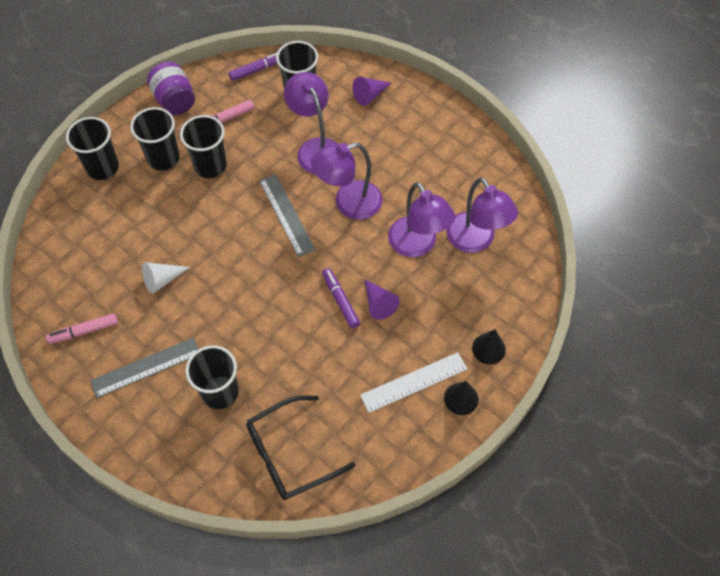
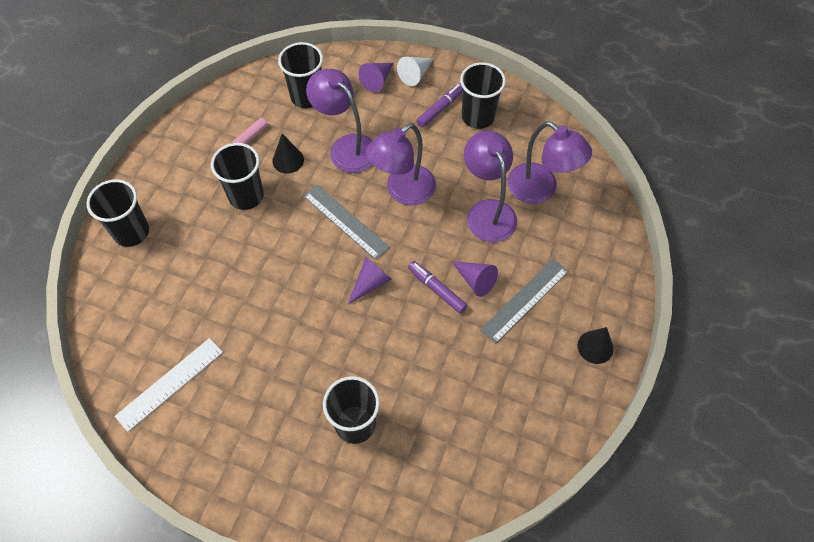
camera: 20 degrees left, 0 degrees up
pink marker [46,313,118,344] -> none
grey ruler [90,338,199,398] -> grey ruler moved to [480,259,569,343]
black cup [130,107,180,170] -> black cup moved to [460,62,506,129]
white cone [142,262,190,294] -> white cone moved to [397,57,433,86]
purple jar [147,62,195,115] -> none
purple marker [228,53,277,81] -> purple marker moved to [416,83,463,128]
black glasses [246,395,355,500] -> none
white ruler [360,352,467,413] -> white ruler moved to [115,338,223,432]
purple lamp [388,182,455,257] -> purple lamp turned 150 degrees counterclockwise [464,130,517,242]
black cone [472,329,506,365] -> black cone moved to [272,134,304,174]
none -> purple cone [348,257,392,304]

